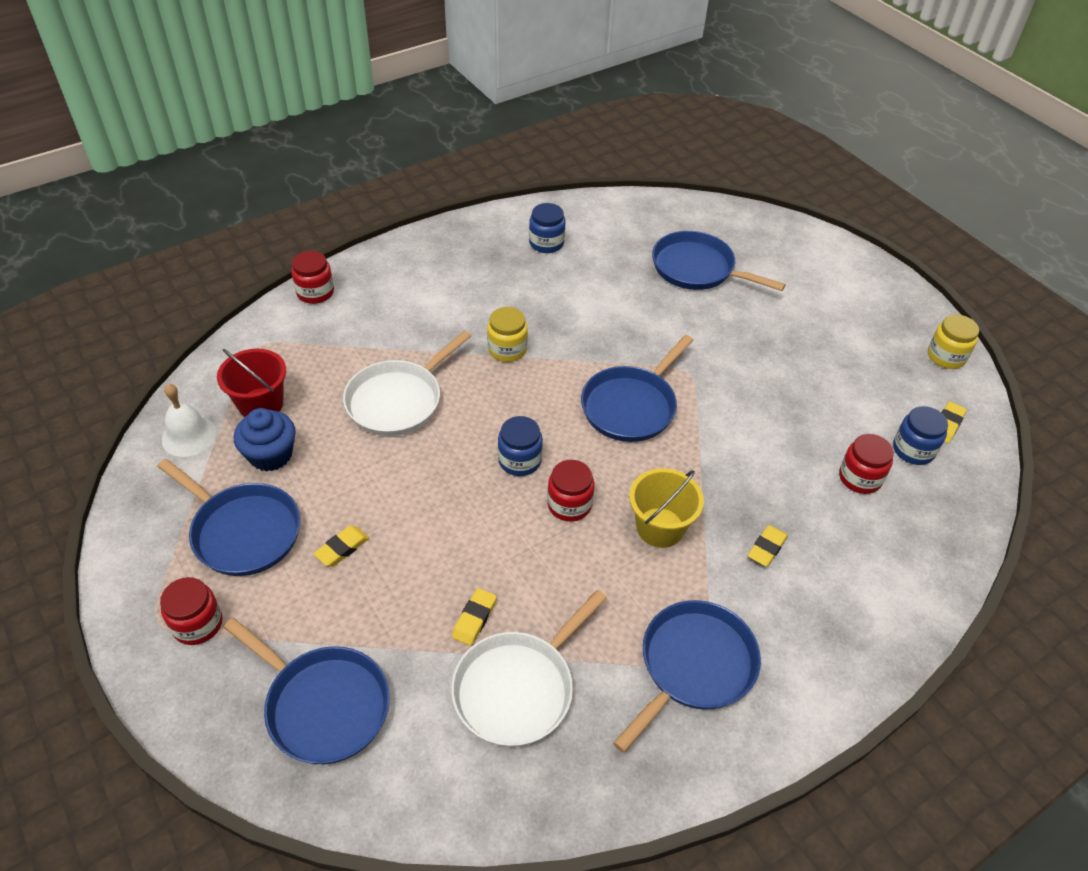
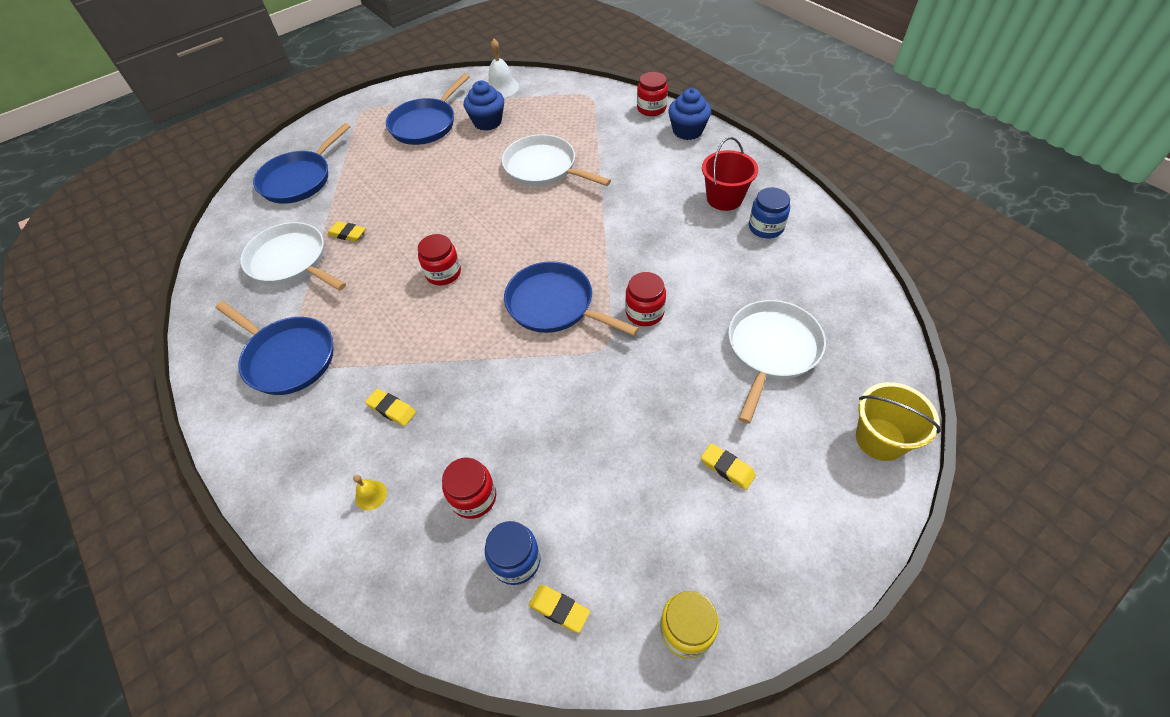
camera: 90 degrees right, 5 degrees up
red jar [160,577,223,645] -> red jar moved to [625,272,666,326]
red bucket [217,349,286,417] -> red bucket moved to [702,137,758,211]
yellow eraser [313,526,369,566] -> yellow eraser moved to [701,443,756,490]
yellow jar [487,307,528,362] -> none
blue jar [498,416,543,476] -> none
yellow bucket [629,468,704,548] -> yellow bucket moved to [856,382,941,461]
blue pan [652,231,786,291] -> white pan [728,300,826,424]
none -> yellow bell [353,475,387,510]
none -> blue cupcake [668,88,711,140]

